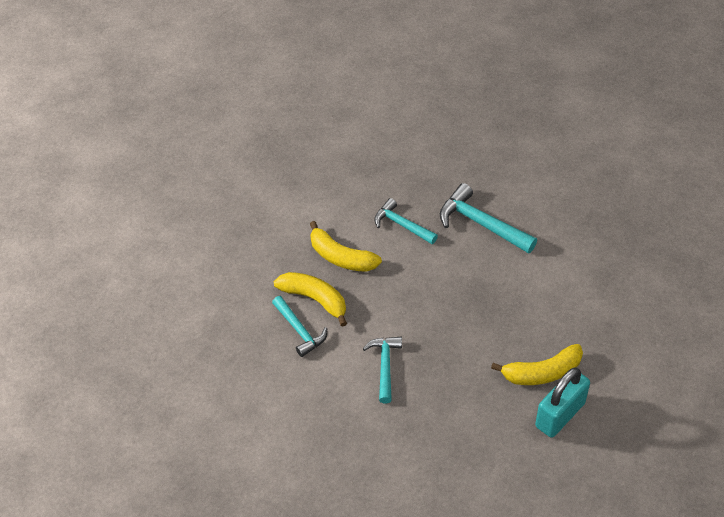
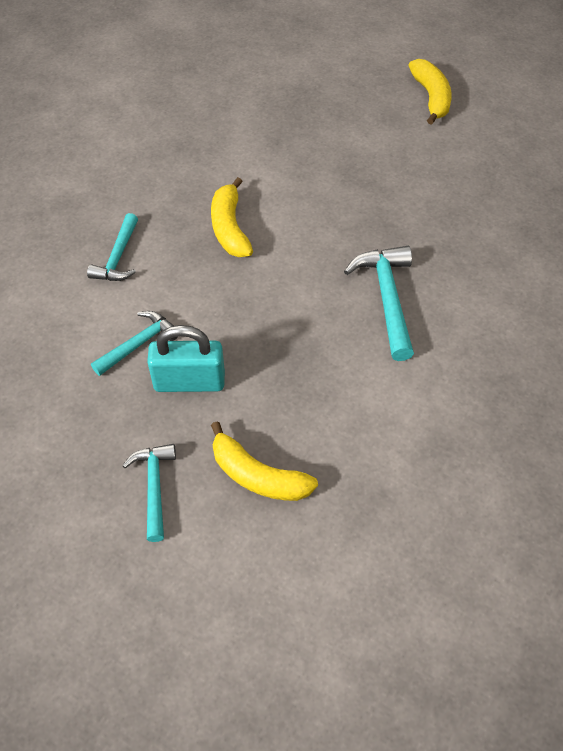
camera: 45 degrees right, 5 degrees up
yellow banana [274,272,347,327] -> yellow banana moved to [409,59,452,125]
turquoise hammer [374,198,438,244] -> turquoise hammer moved to [122,444,176,542]
turquoise padlock [535,368,590,437] -> turquoise padlock moved to [147,325,225,392]

